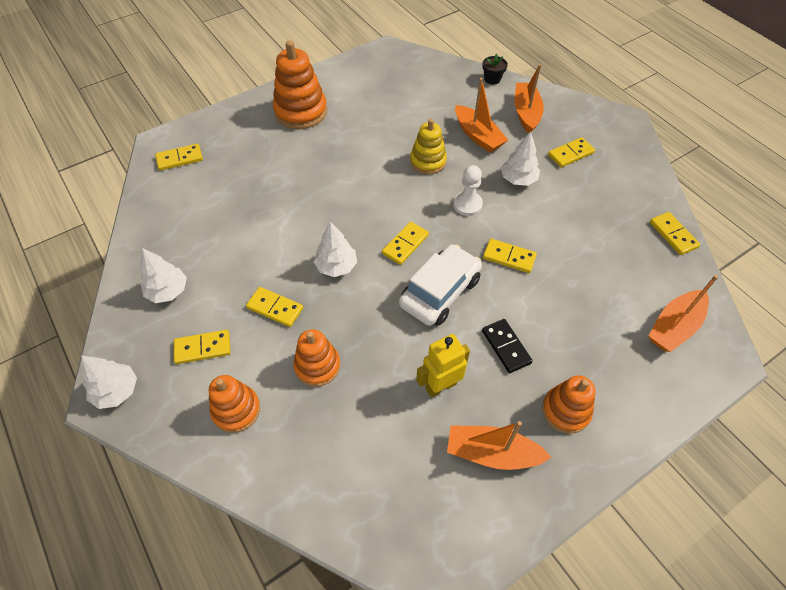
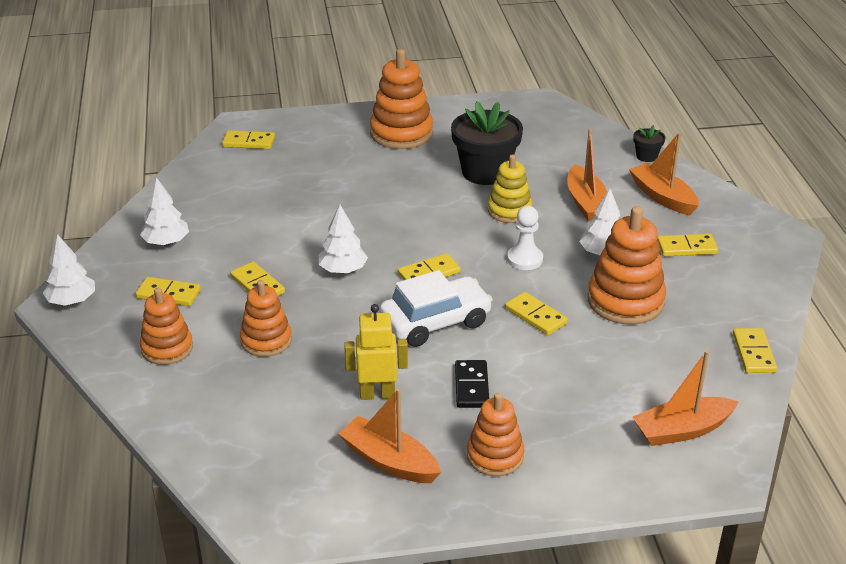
camera: 25 degrees right, 20 degrees down
orange boat [514,64,544,133] -> orange boat turned 60 degrees counterclockwise [629,132,699,215]
none -> black flower pot [451,101,523,185]
none -> orange stacking toy [588,206,666,325]

